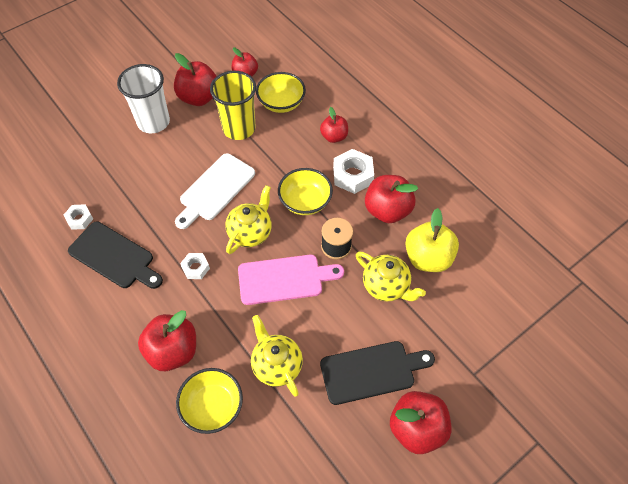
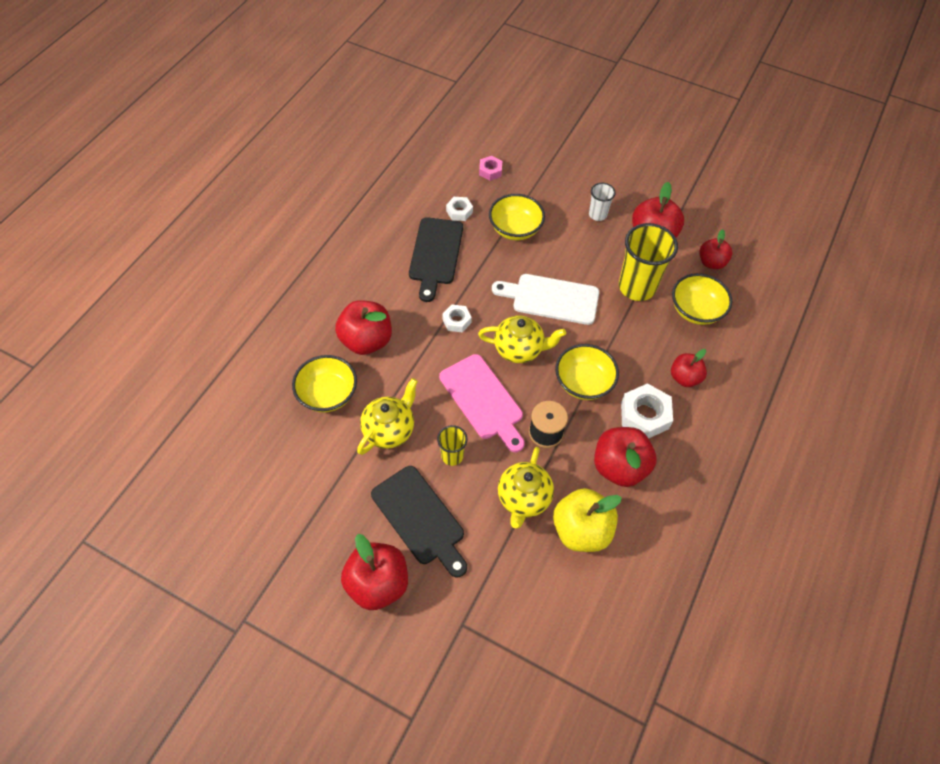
camera: 65 degrees right, 0 degrees up
white cup [117,64,170,133] -> white cup [589,183,616,221], size x0.52
none -> yellow cup [437,425,467,466]
none -> pink nut [479,156,502,181]
none -> yellow bowl [489,194,545,240]

